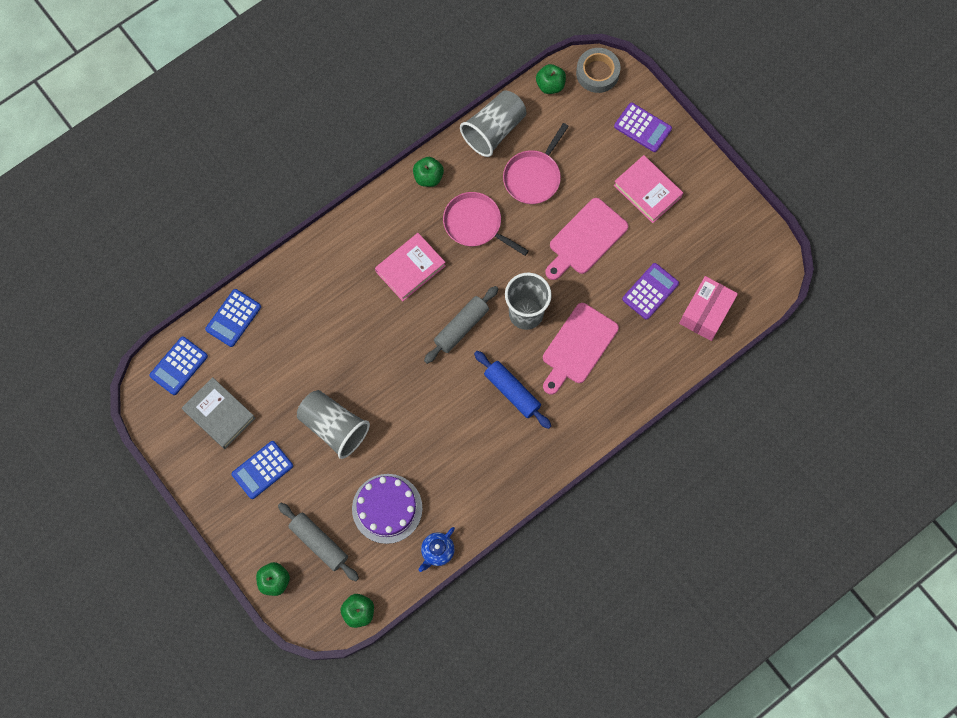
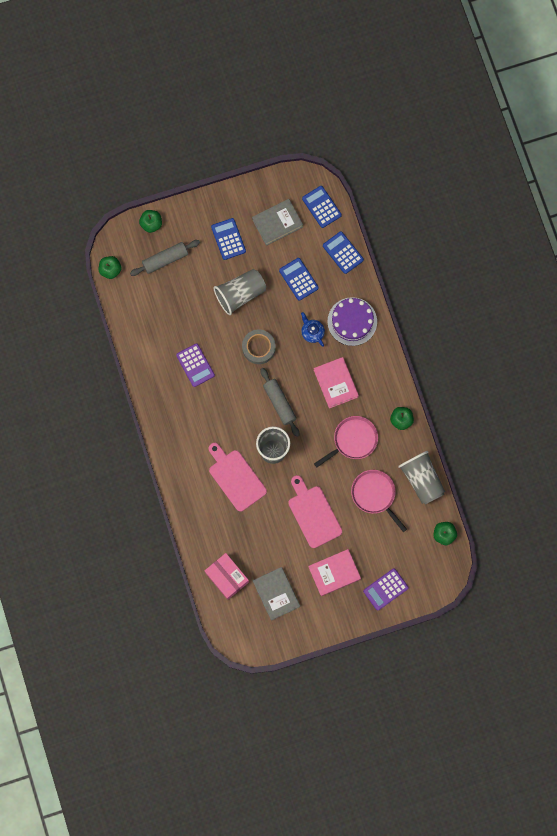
camera: 110 degrees right, 5 degrees up
purple cake [352,474,423,544] -> purple cake moved to [327,297,377,346]
blue teapot [418,527,455,572] -> blue teapot moved to [301,312,325,347]
blue rolling pin [474,351,551,429] -> none
grey tape [576,48,620,93] -> grey tape moved to [242,329,276,364]
purple calculator [622,263,679,320] -> purple calculator moved to [176,343,215,387]
none -> grey book [253,567,300,621]
none -> blue calculator [279,258,319,301]

